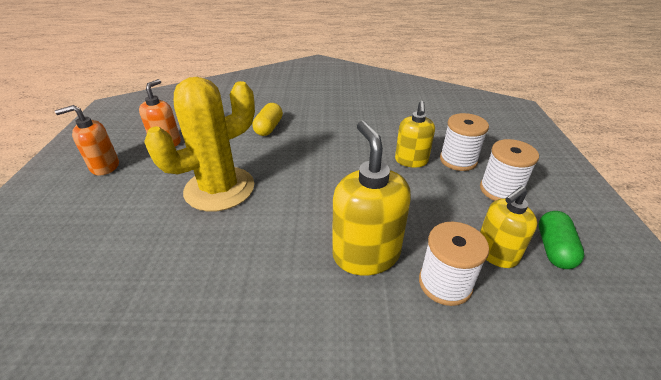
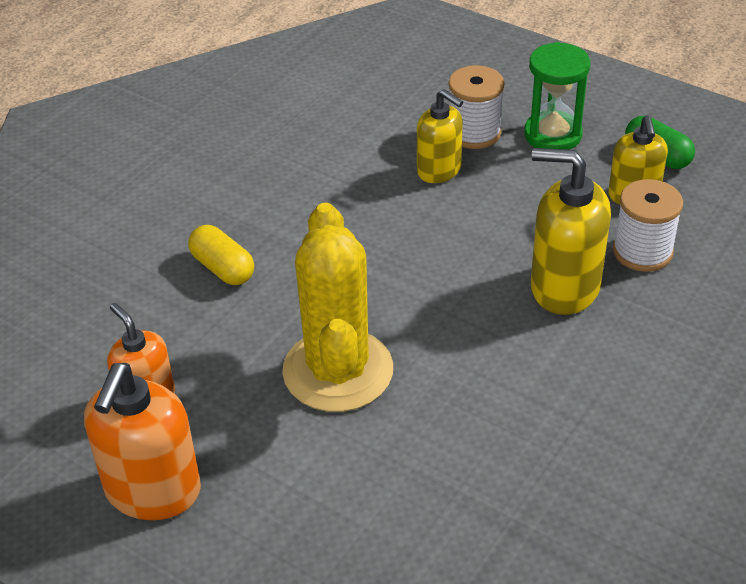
camera: 55 degrees left, 5 degrees up
orange soap dispenser [55,105,119,176] -> orange soap dispenser [84,363,201,520], size x1.56
white spool [480,139,539,201] -> green hourglass [524,42,590,150]

